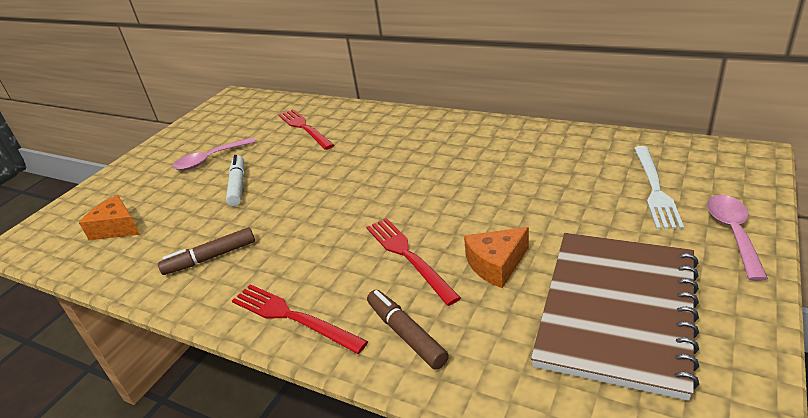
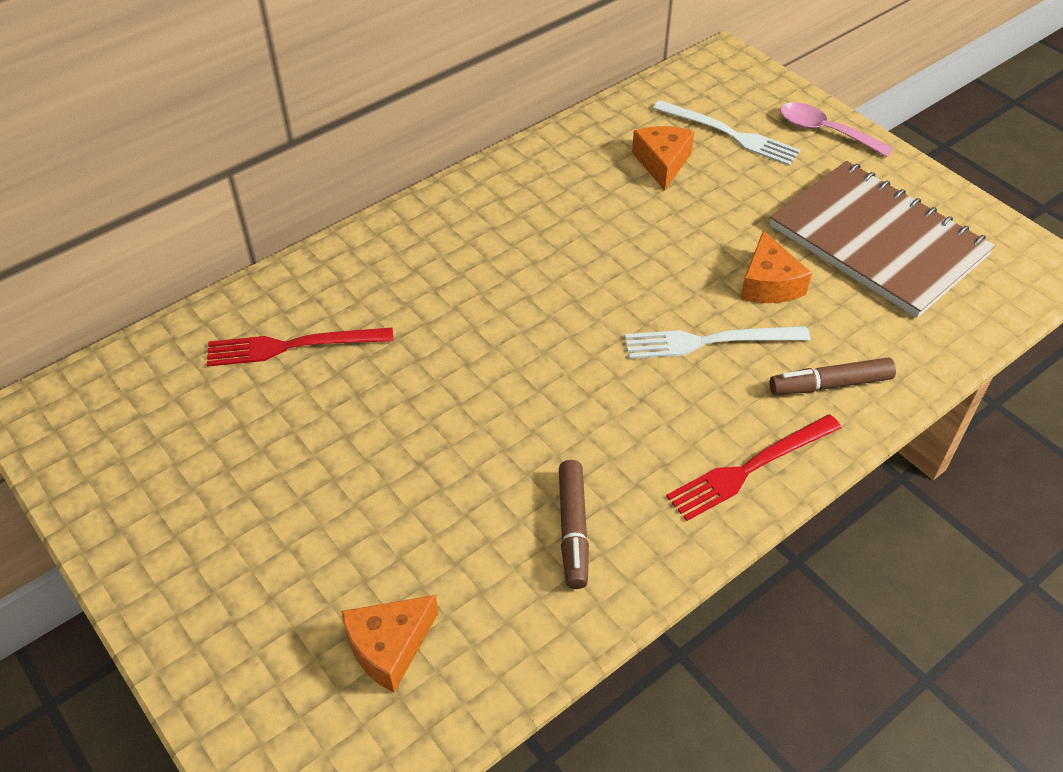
camera: 70 degrees left, 15 degrees up
pink spoon [173,137,256,170] -> none
white marker [226,155,245,206] -> none
red fork [366,218,461,306] -> white fork [625,326,810,359]
none -> orange cheese [632,126,695,191]

